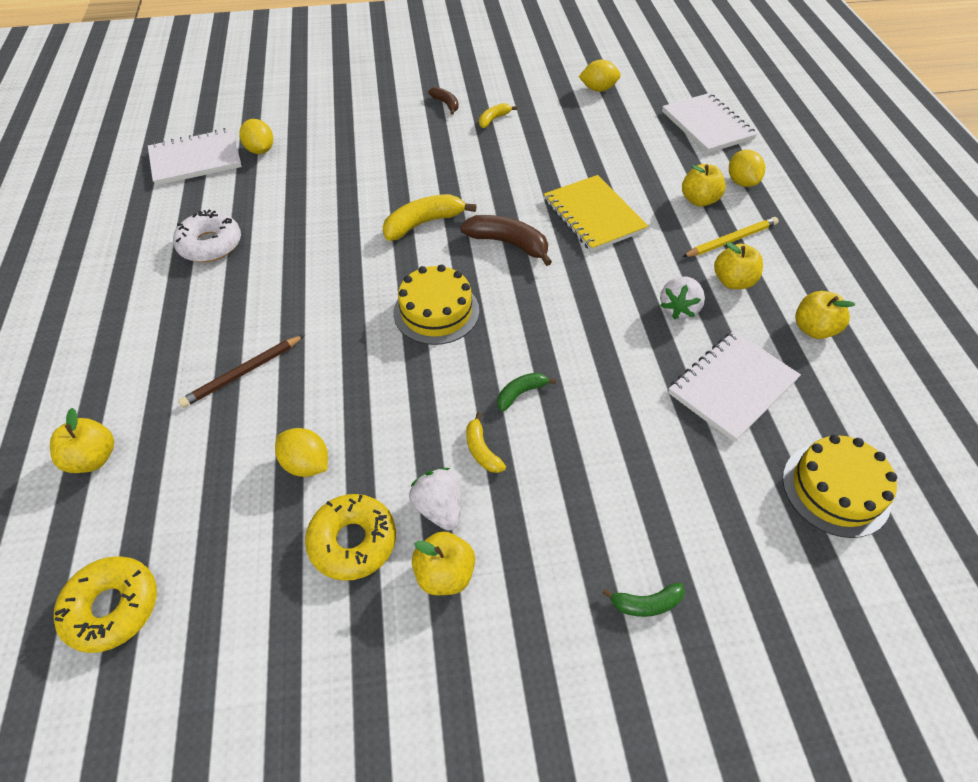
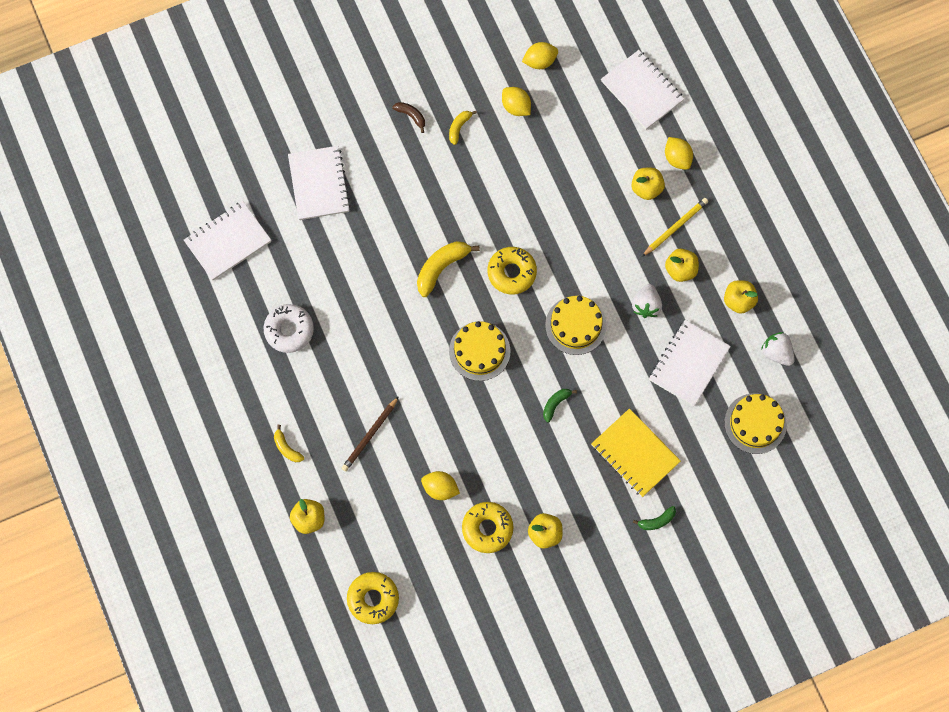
camera: 15 degrees left, 20 degrees up
yellow lemon [239,119,273,154] -> yellow lemon moved to [502,87,531,116]
white strawberry [409,468,461,530] -> white strawberry moved to [761,332,794,366]
brown banana [460,215,552,266] -> yellow donut [488,247,537,294]
yellow banana [466,412,506,473] -> yellow banana moved to [274,425,304,462]
yellow notebook [544,175,648,252] -> yellow notebook moved to [591,409,681,497]
none -> white notebook [288,146,351,220]
none -> yellow cake [545,296,607,355]

